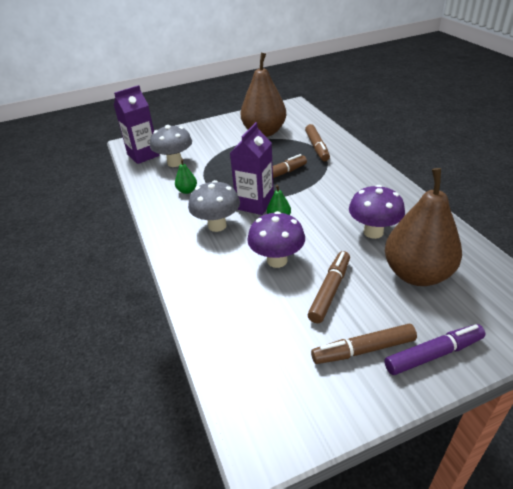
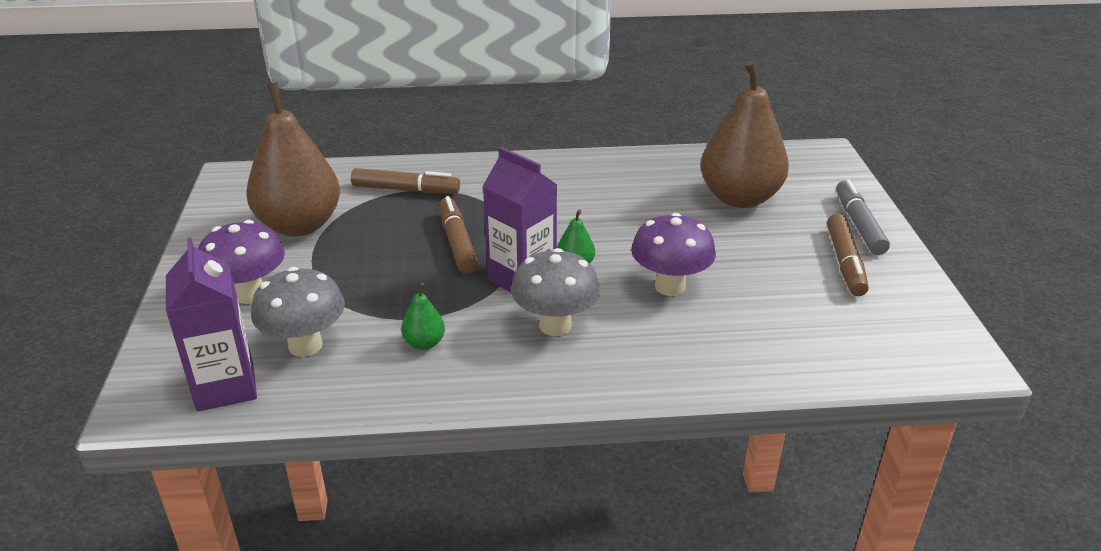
camera: 75 degrees left, 5 degrees down
brown marker [308,251,350,323] -> none
purple mushroom [349,185,405,239] -> purple mushroom moved to [198,220,285,304]
purple marker [384,324,485,375] -> grey marker [836,179,890,255]

